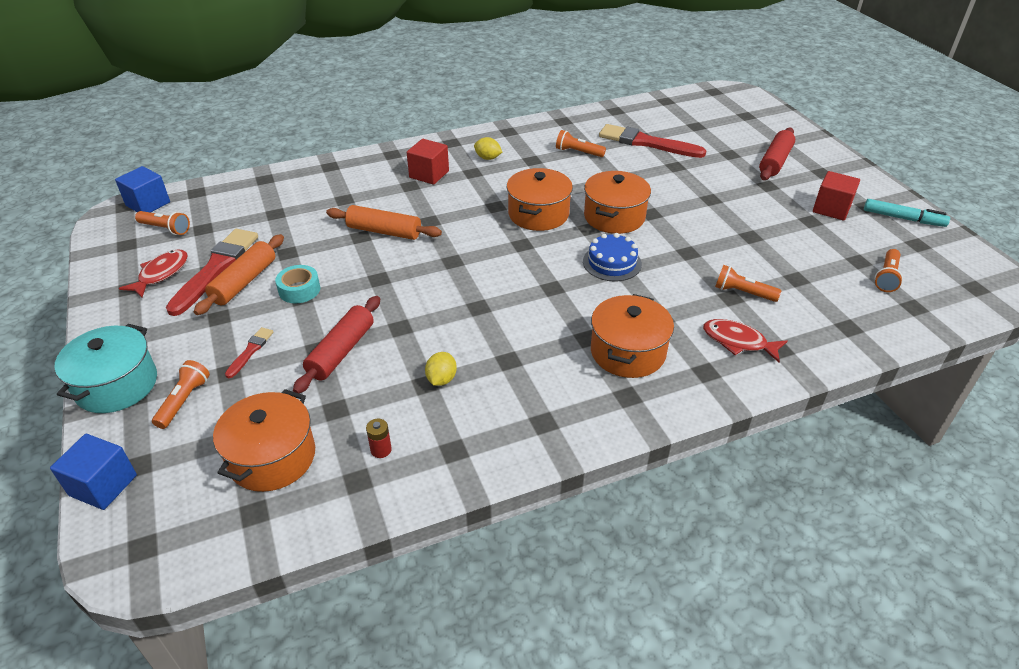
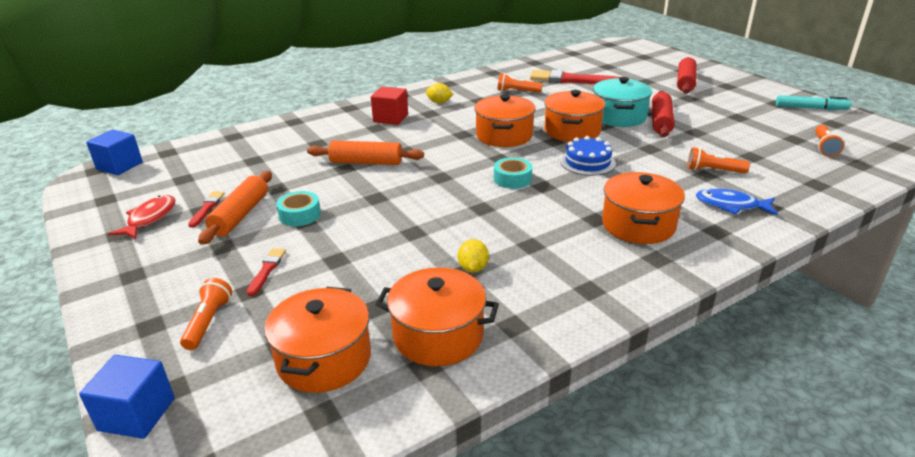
camera: 10 degrees left, 10 degrees down
turquoise pot [54,324,157,413] -> turquoise pot moved to [593,77,652,127]
orange flashlight [135,211,190,235] -> none
red brush [166,229,258,316] -> red brush [188,191,225,228], size x0.47
red rolling pin [293,296,380,393] -> red rolling pin moved to [652,91,675,137]
red battery [366,419,392,458] -> orange pot [375,267,499,366]
red fish [703,319,787,363] -> blue fish [696,188,778,215]
red cube [813,171,860,221] -> none
none -> turquoise tape [494,157,532,189]

